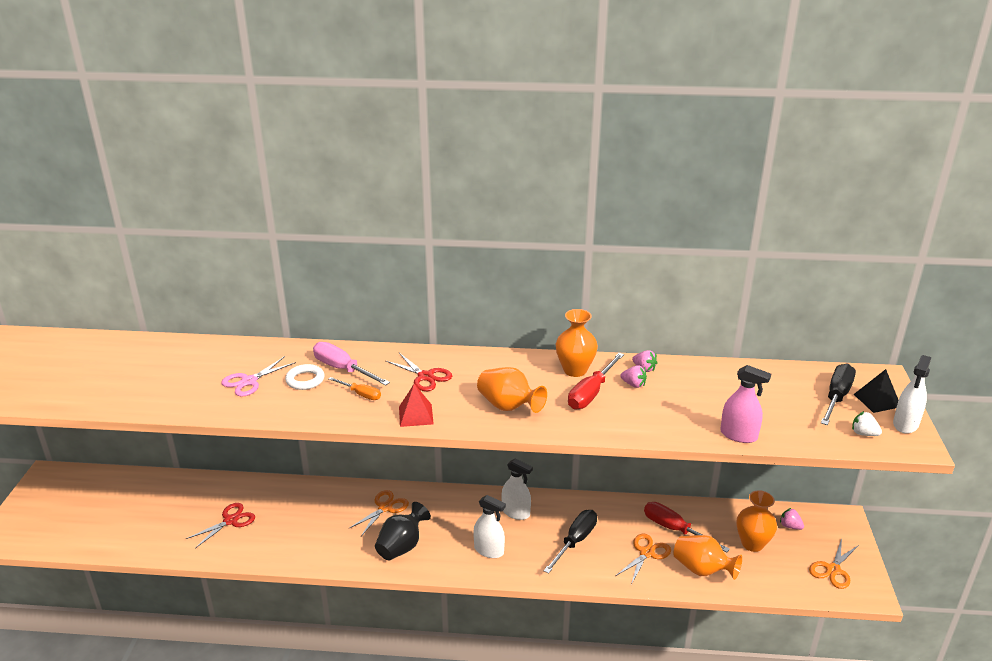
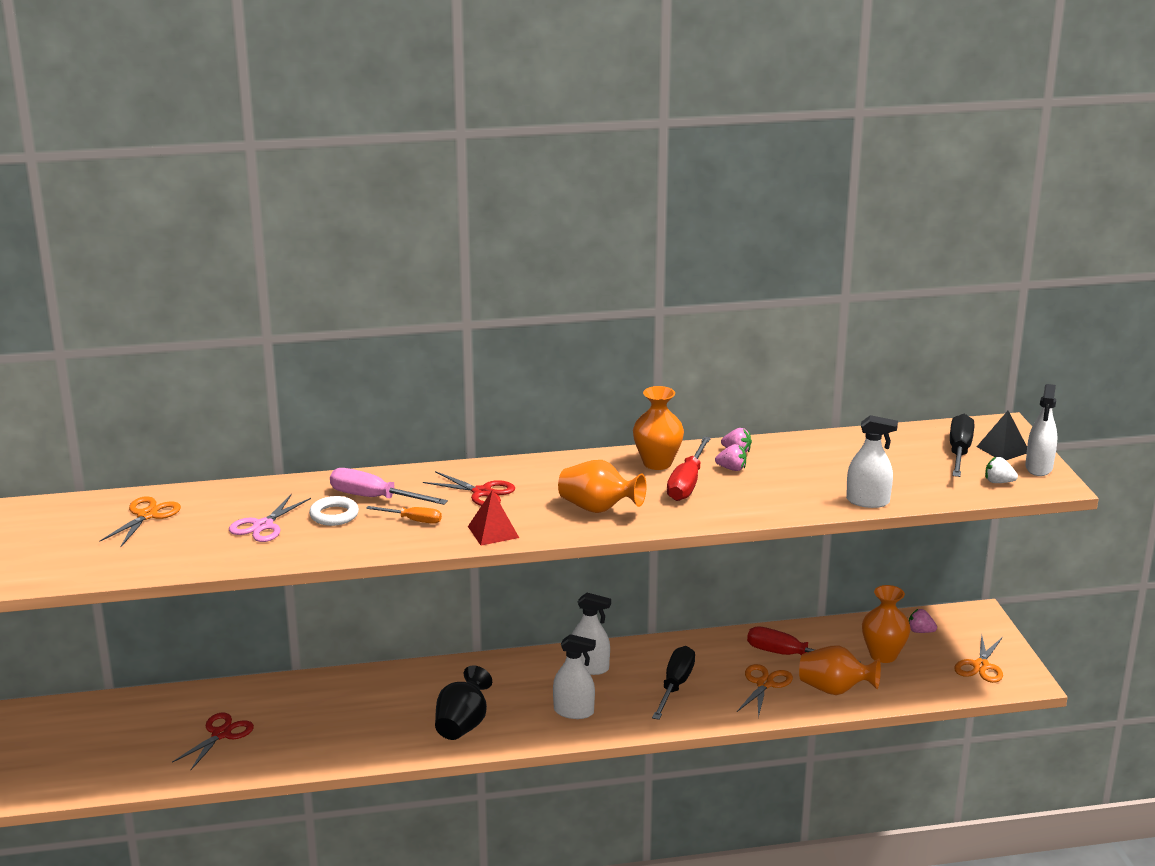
camera: 15 degrees left, 5 degrees down
orange scissors [348,490,409,536] -> orange scissors moved to [99,496,181,547]
pink spray bottle [720,365,771,443] -> white spray bottle [846,415,898,508]

